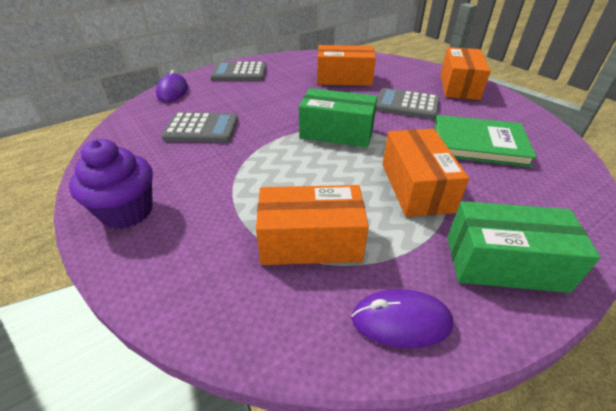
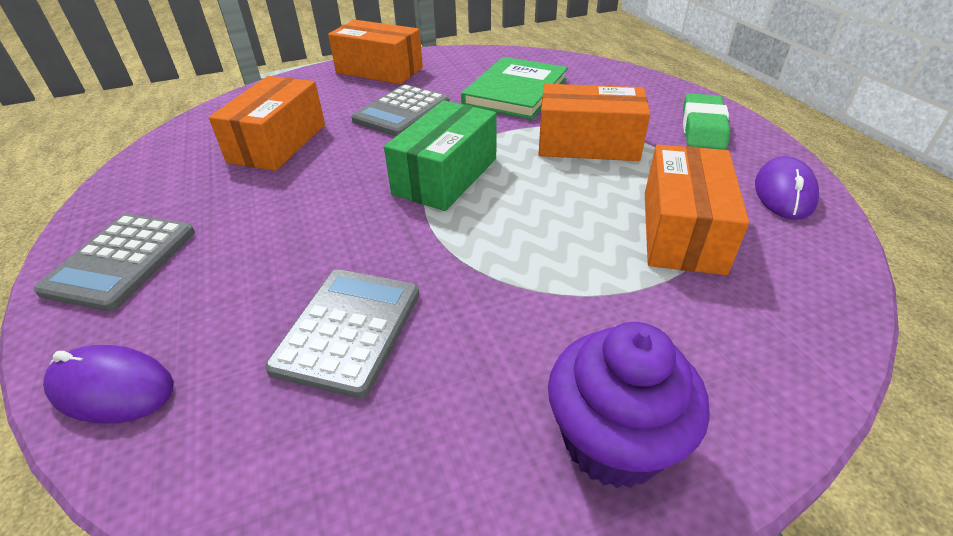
camera: 75 degrees left, 0 degrees up
green box [448,201,601,293] -> green eraser [683,93,730,150]

